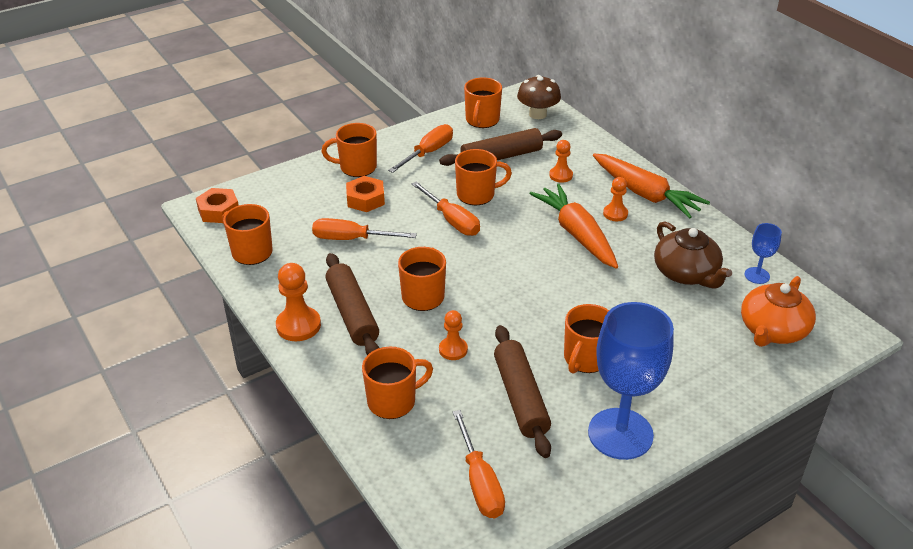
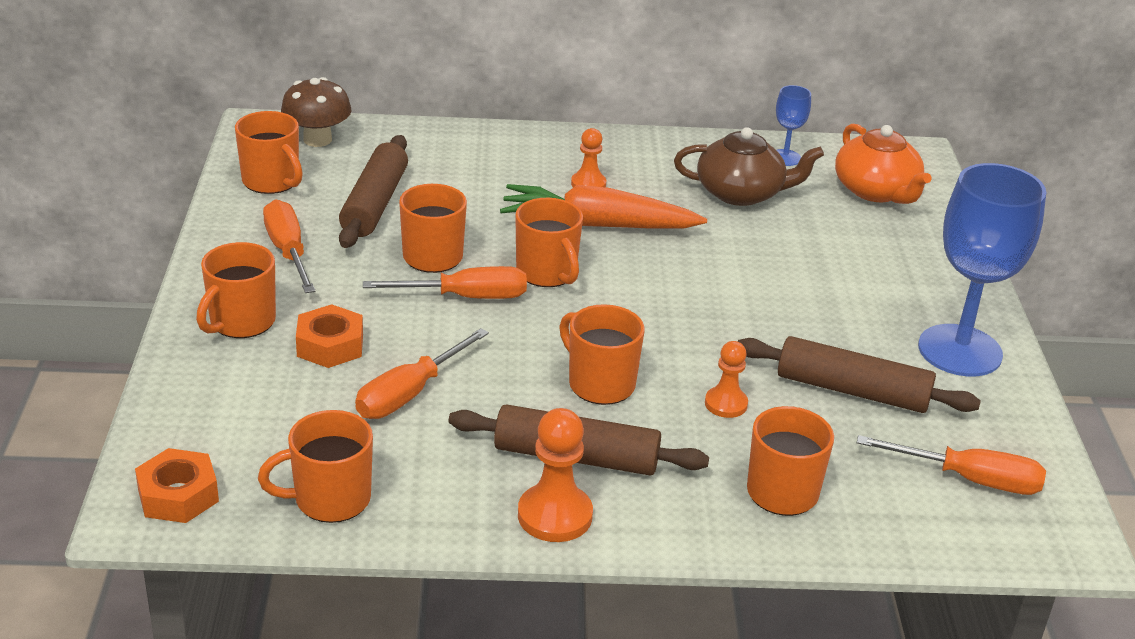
camera: 60 degrees left, 5 degrees down
orange pawn [549,140,573,183] -> none
orange mug [564,304,609,373] -> orange mug moved to [515,198,583,287]
orange carrot [593,154,710,218] -> none

